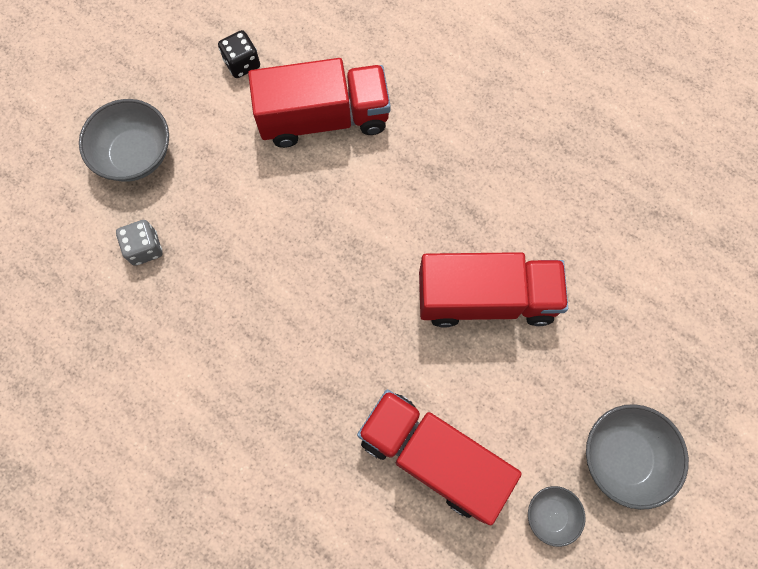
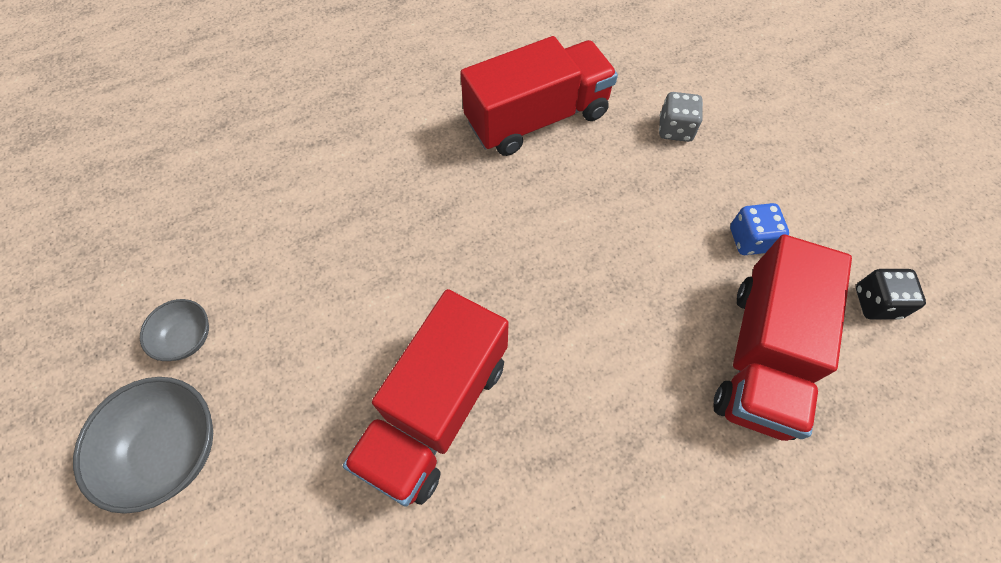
camera: 120 degrees right, 10 degrees down
grey bowl [79,99,169,182] -> none
red truck [357,389,522,526] -> red truck moved to [460,36,618,156]
none -> blue dice [730,203,789,255]

